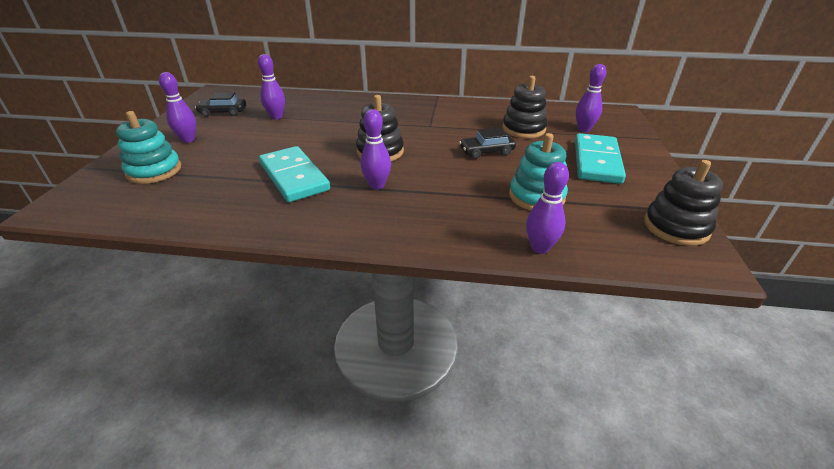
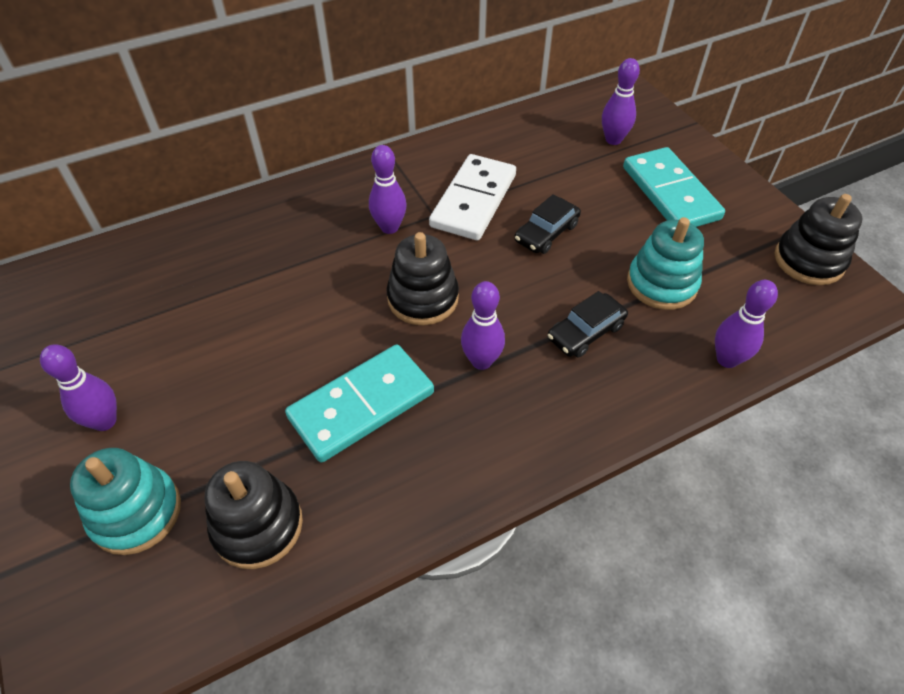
camera: 35 degrees left, 15 degrees up
black car [195,92,246,117] -> black car moved to [548,291,628,358]
purple bowling pin [258,54,285,120] -> purple bowling pin moved to [369,145,406,234]
turquoise domino [259,146,330,202] -> turquoise domino turned 60 degrees counterclockwise [285,345,434,463]
black stacking toy [502,76,547,138] -> black stacking toy moved to [205,461,303,569]
none -> white domino [429,154,516,240]

